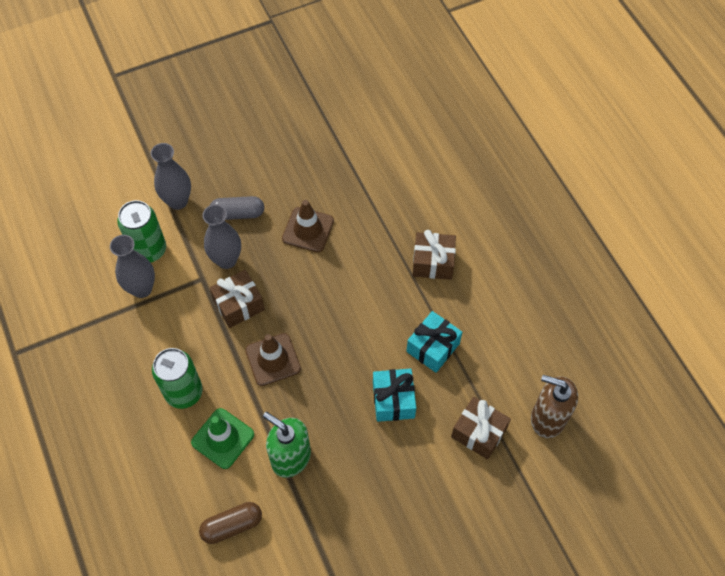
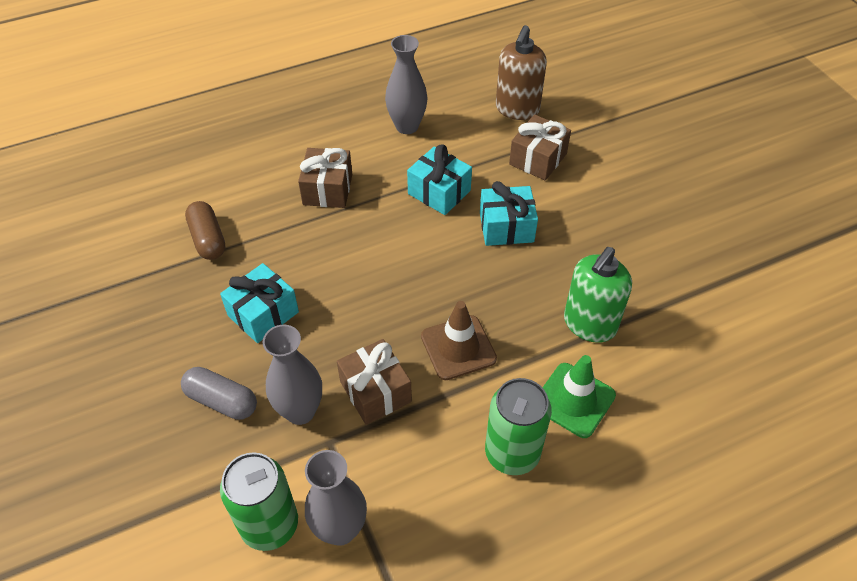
camera: 90 degrees left, 10 degrees down
grey vase [151,143,191,210] -> grey vase moved to [385,35,427,134]
brown capsule [199,502,262,544] -> brown capsule moved to [185,201,225,260]
grey capsule [210,196,264,220] -> grey capsule turned 60 degrees counterclockwise [181,367,257,420]
brown traffic cone [282,200,334,253] -> turquoise gift [220,263,299,343]

